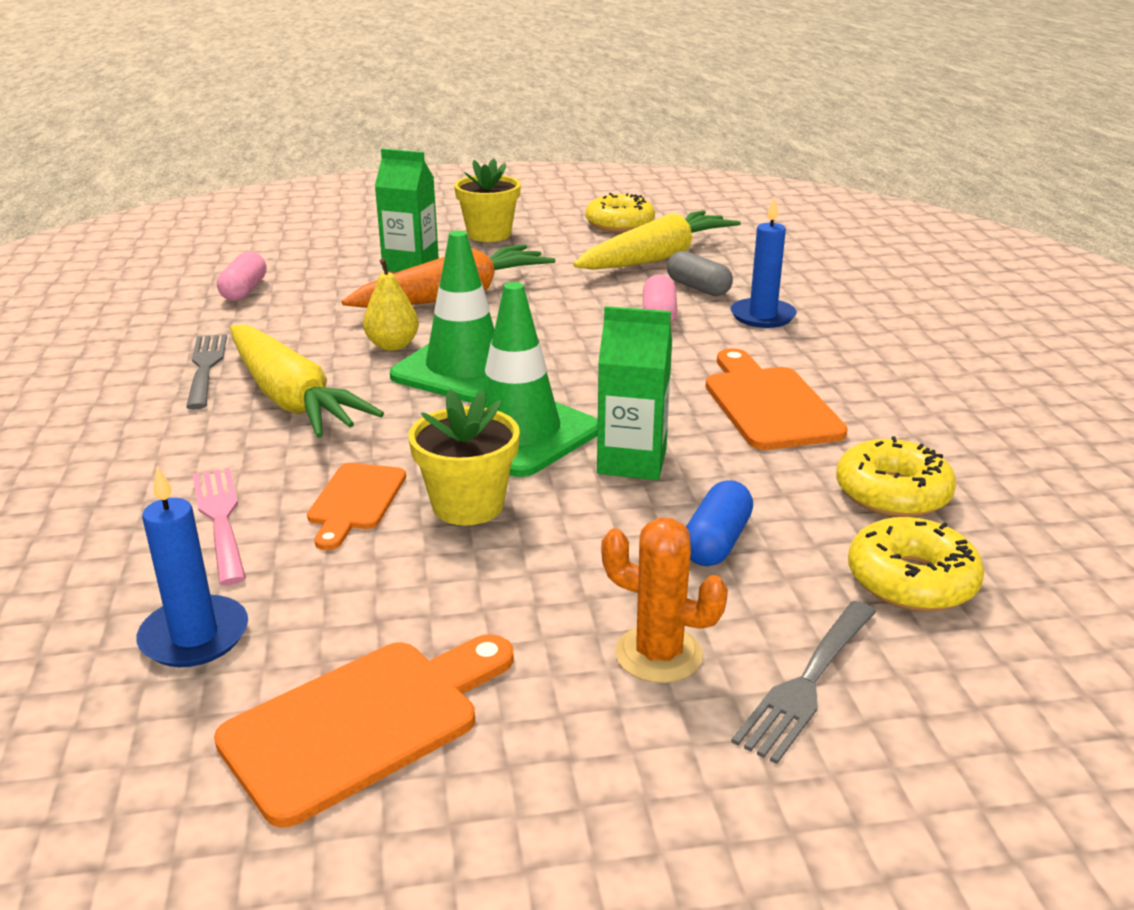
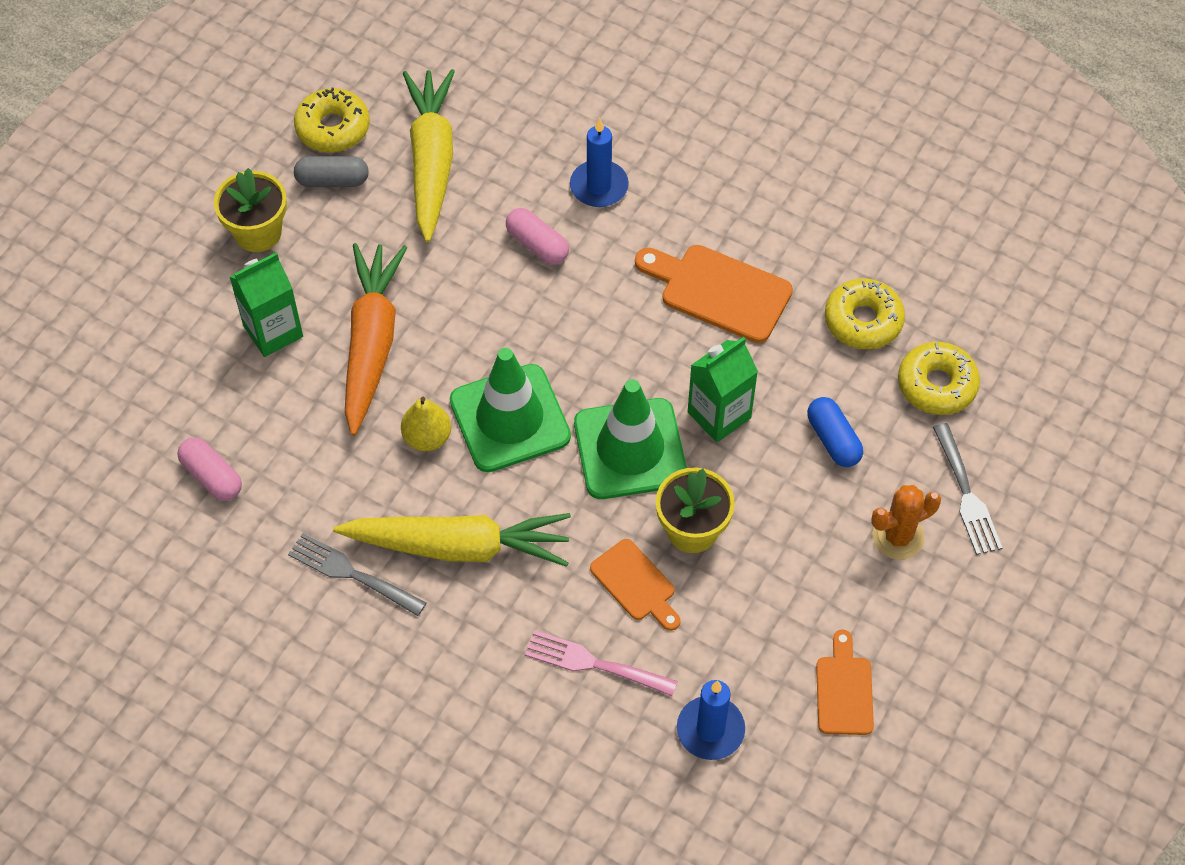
camera: 50 degrees left, 30 degrees up
orange cutting board [214,634,514,828] -> orange cutting board [816,630,874,735], size x0.63
grey capsule [667,251,733,296] -> grey capsule moved to [294,156,369,187]

